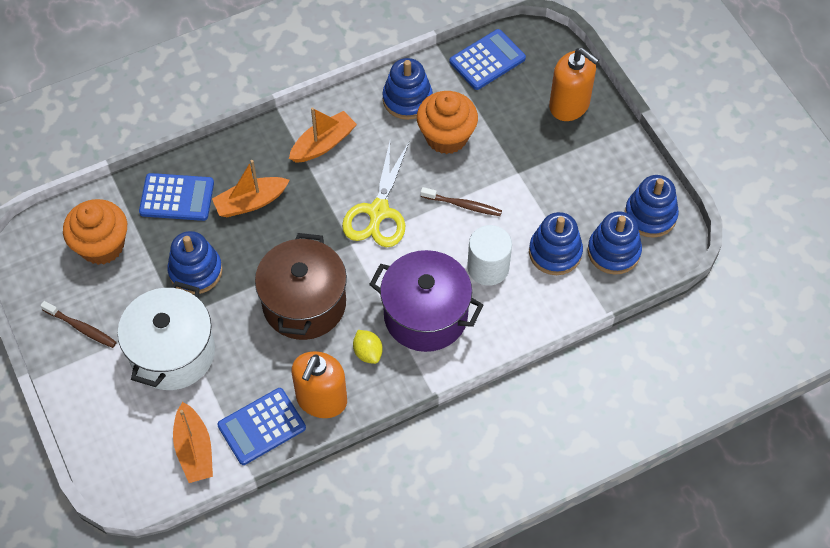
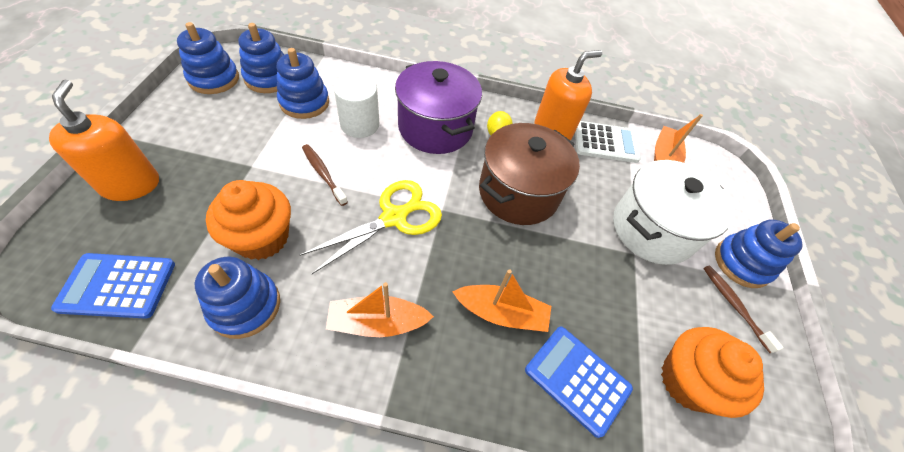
camera: 150 degrees left, 5 degrees down
blue stacking toy [167,231,223,294] -> blue stacking toy moved to [715,219,803,288]
blue calculator [217,388,306,465] -> white calculator [575,121,641,163]

